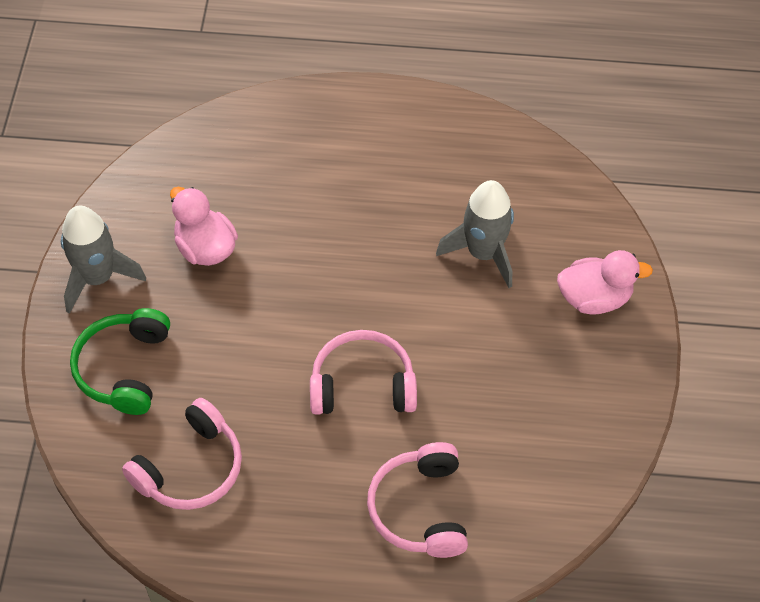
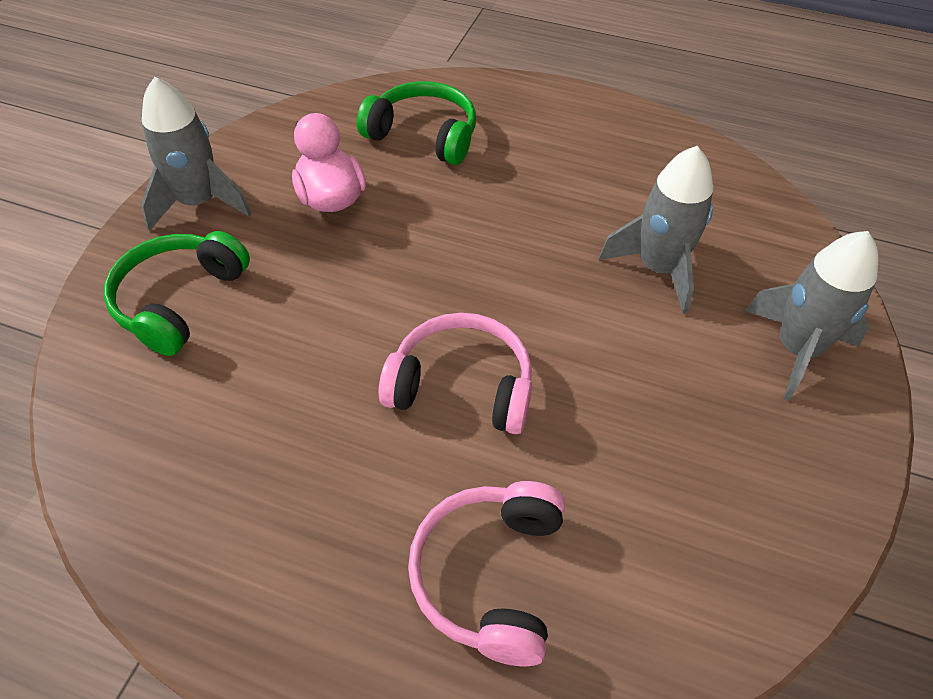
camera: 15 degrees right, 5 degrees down
pink headphones [122,398,242,510] -> none
pink duck [557,250,653,315] -> grey rocket [745,231,878,401]
none -> green headphones [357,81,476,165]

